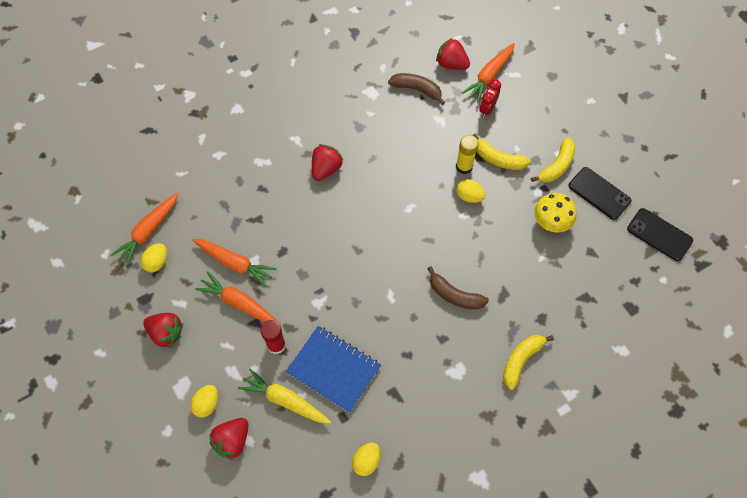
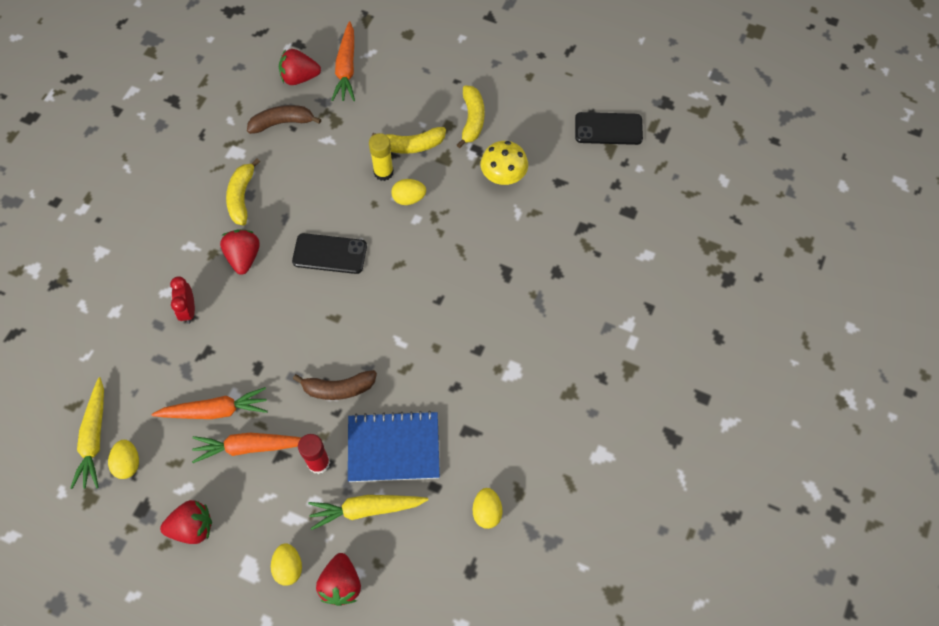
camera: 35 degrees left, 0 degrees up
orange carrot [111,193,179,266] -> yellow carrot [70,377,104,489]
brown banana [427,266,489,309] -> brown banana moved to [293,370,377,400]
red clock [479,79,501,118] -> red clock moved to [170,276,195,324]
yellow banana [503,335,554,390] -> yellow banana moved to [226,158,260,225]
black phone [569,167,632,220] -> black phone moved to [292,233,367,274]

